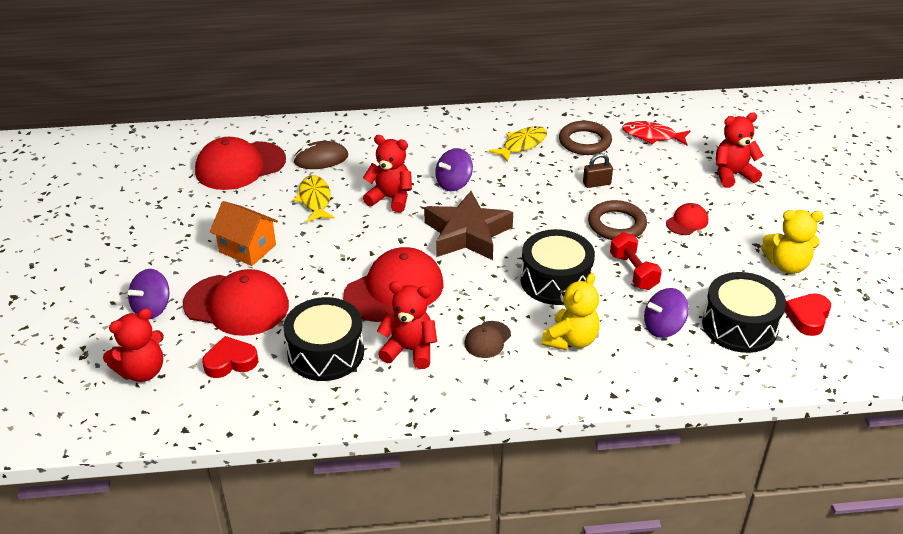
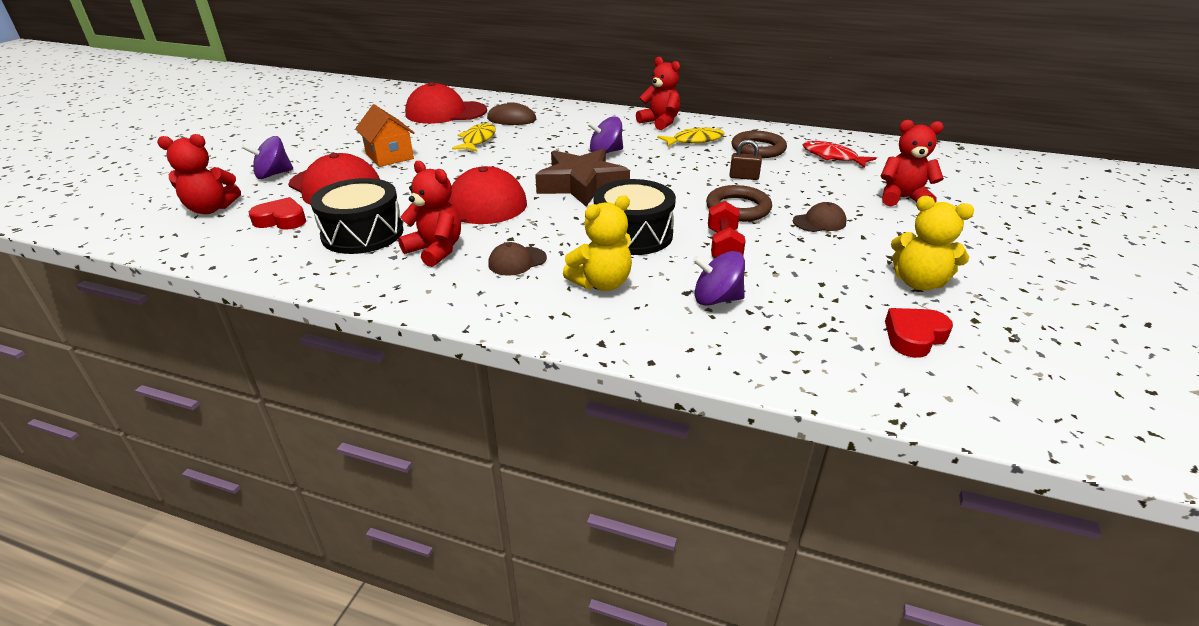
camera: 25 degrees right, 5 degrees down
red teddy bear [363,135,412,213] -> red teddy bear moved to [636,57,680,130]
red cap [666,203,708,235] -> brown cap [793,202,847,232]
black drum [702,272,786,353] -> none

